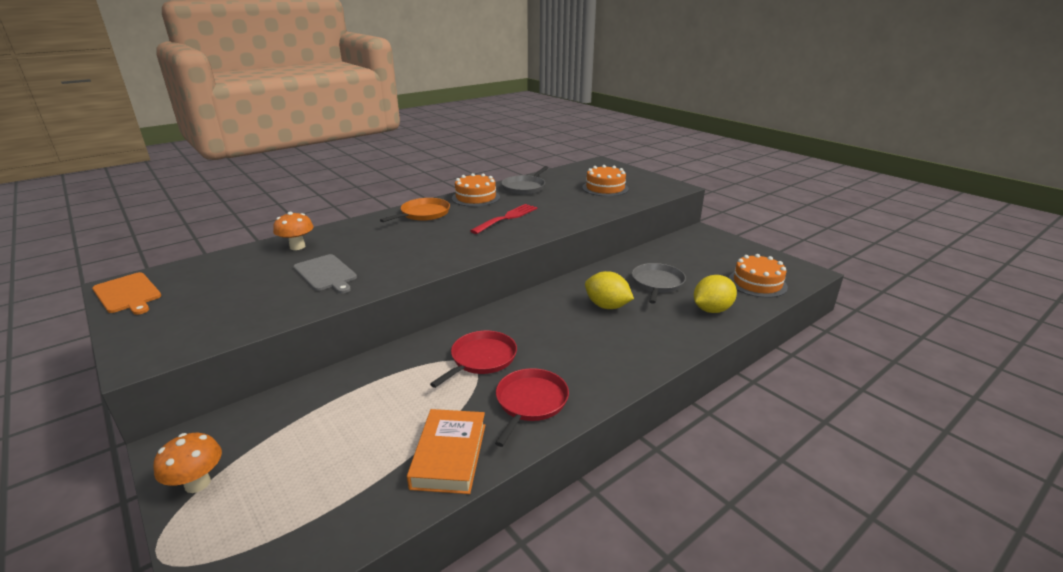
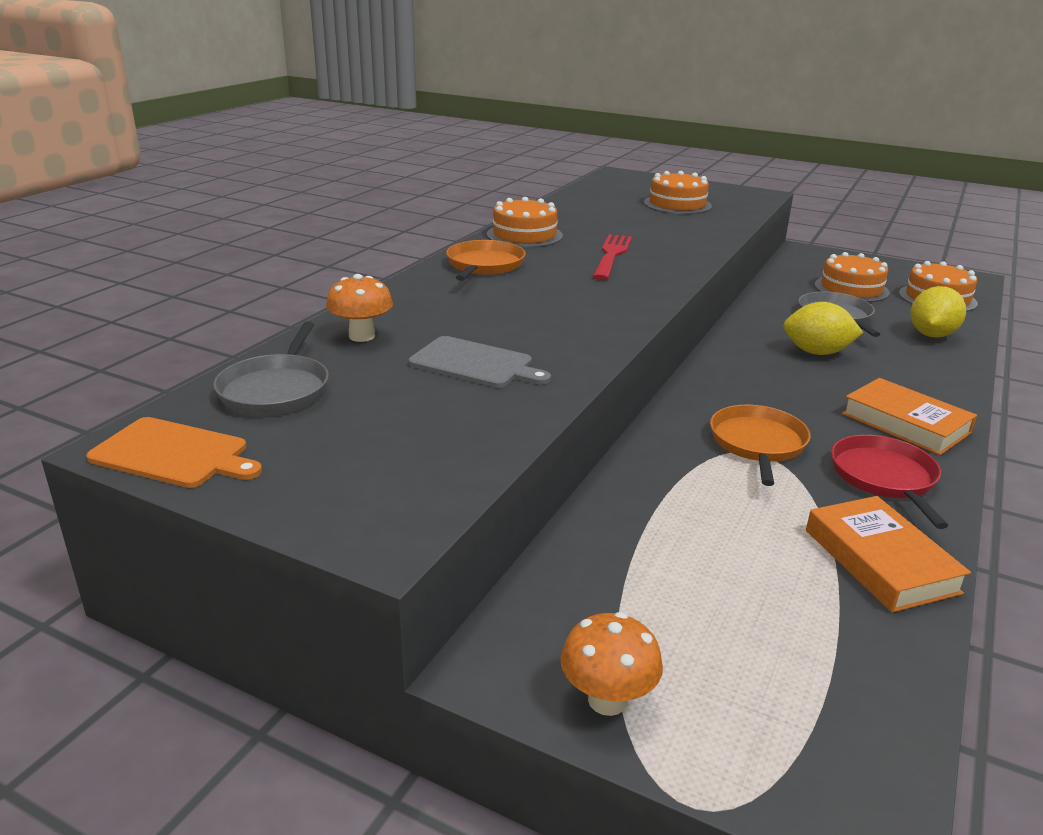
camera: 25 degrees left, 0 degrees up
red pan [430,331,517,388] -> orange pan [710,405,811,486]
grey pan [501,166,549,195] -> grey pan moved to [213,321,329,414]
none -> orange cake [814,252,890,302]
none -> orange book [842,378,977,455]

